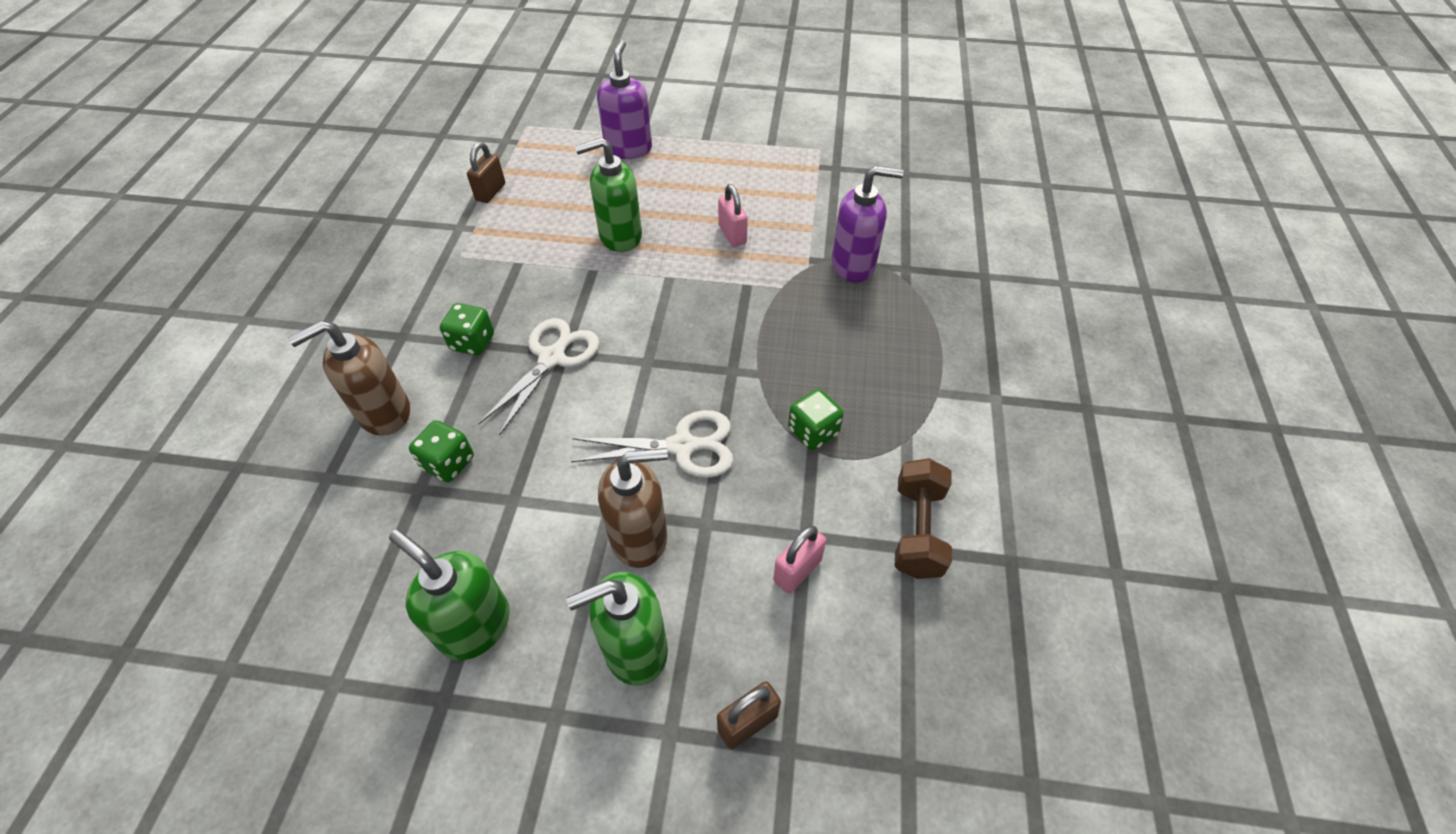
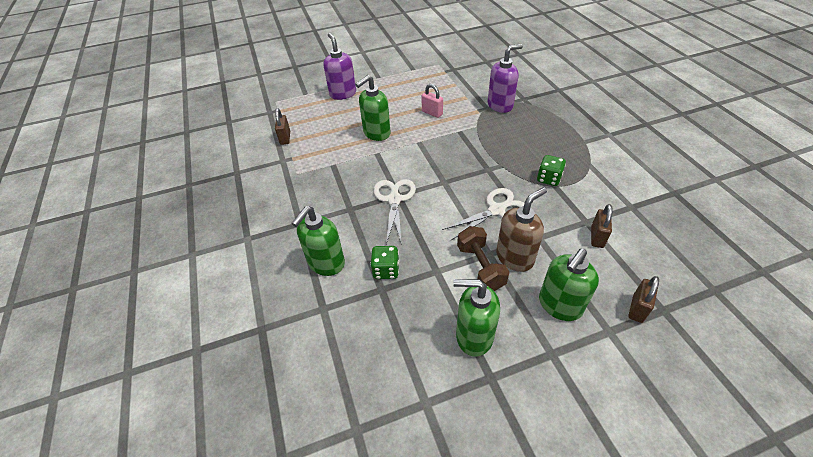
camera: 25 degrees left, 5 degrees down
brown soap dispenser [288,321,410,436] -> green soap dispenser [291,206,345,276]
green dice [440,303,494,356] -> none
pink padlock [773,526,826,593] -> brown padlock [591,204,613,248]
brown dumbbell [895,458,952,579] -> brown dumbbell moved to [457,226,509,291]

